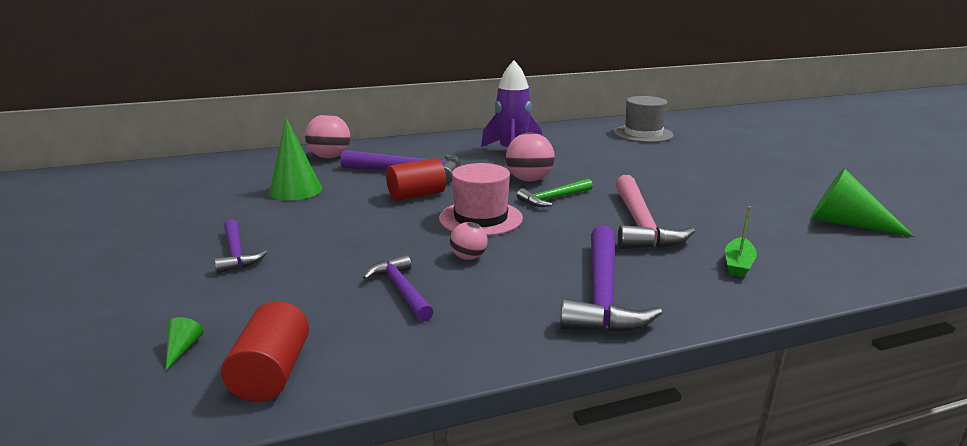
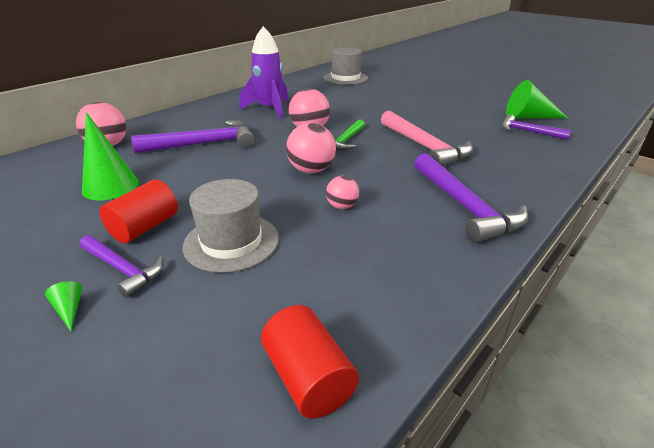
camera: 30 degrees left, 10 degrees up
green cone [166,317,204,370] -> green cone moved to [45,281,82,331]
purple hammer [363,255,434,322] -> purple hammer moved to [502,115,571,140]
red cylinder [386,158,446,201] -> red cylinder moved to [99,180,178,243]
pink hat [439,163,523,236] -> pink ball [286,123,336,173]
green boat [725,206,757,277] -> none
none -> grey hat [183,179,279,273]

